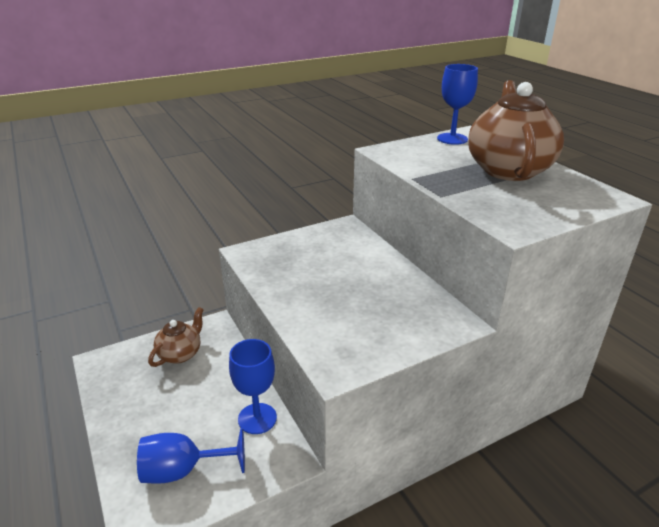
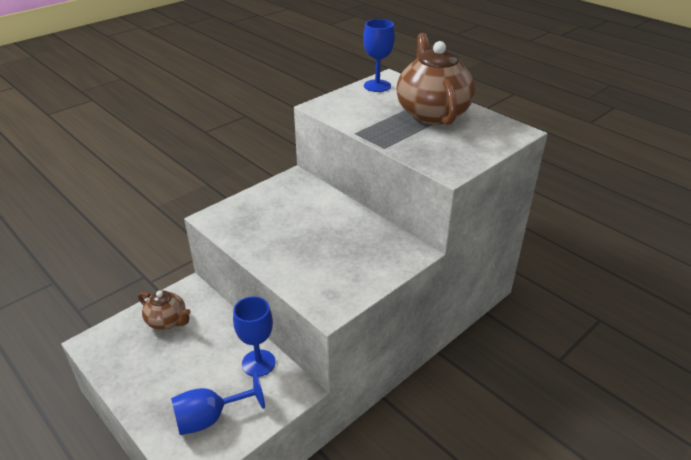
camera: 15 degrees left, 5 degrees up
brown teapot [148,307,204,367] -> brown teapot turned 105 degrees clockwise [138,290,191,330]

